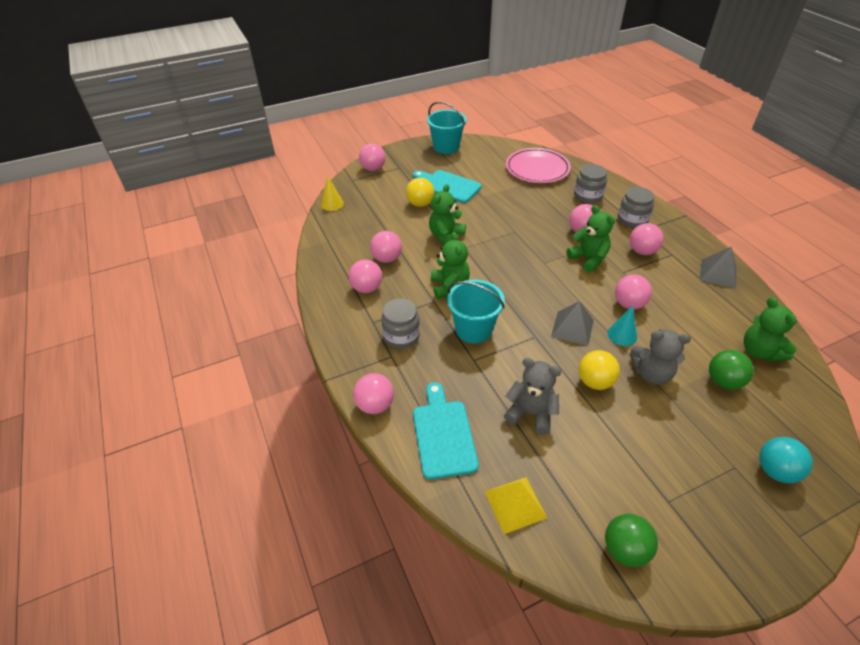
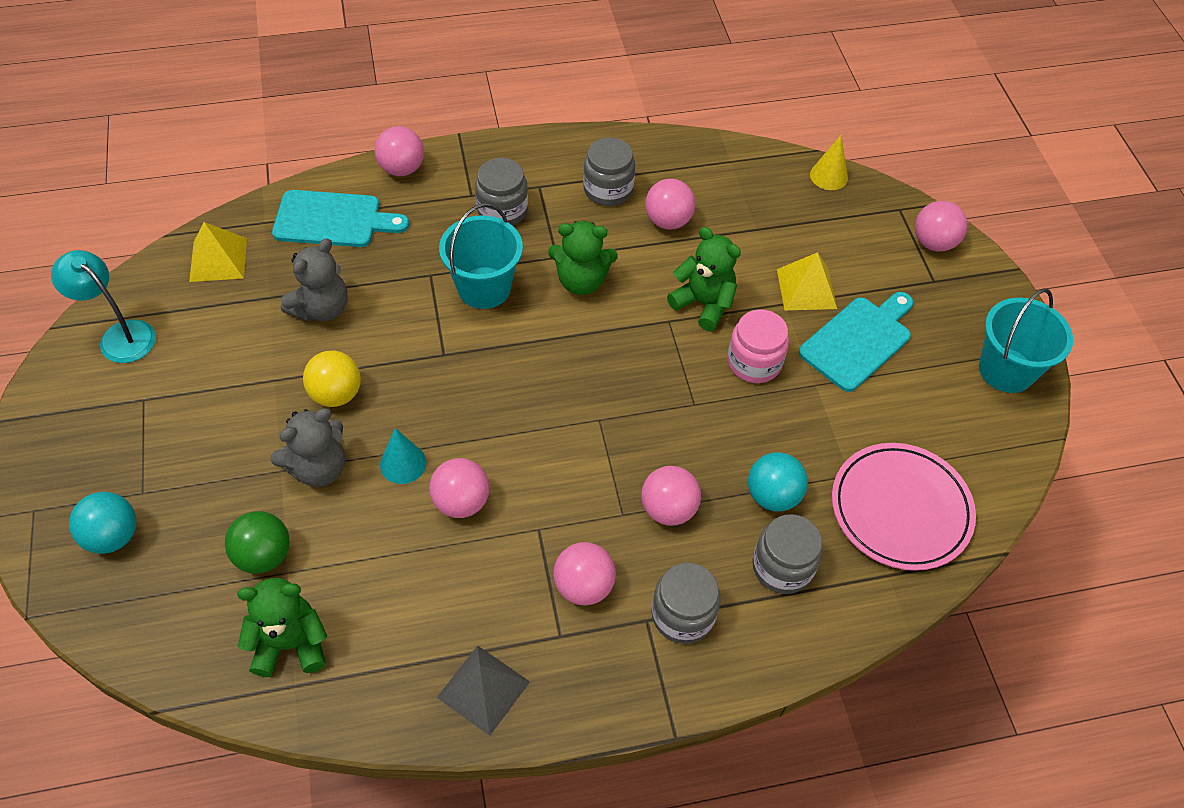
camera: 100 degrees right, 10 degrees up
pink ball [348,260,382,293] -> grey jar [583,137,635,206]
yellow ball [406,178,435,207] -> yellow pyramid [777,252,837,310]
grey pyramid [551,301,594,346] -> none
green teddy bear [566,205,615,272] -> none
green ball [605,514,658,567] -> turquoise lamp [51,250,156,363]
grey teddy bear [630,330,691,385] -> grey teddy bear turned 150 degrees counterclockwise [271,408,345,487]
none -> pink jar [727,309,789,383]
none -> turquoise ball [748,452,808,511]

